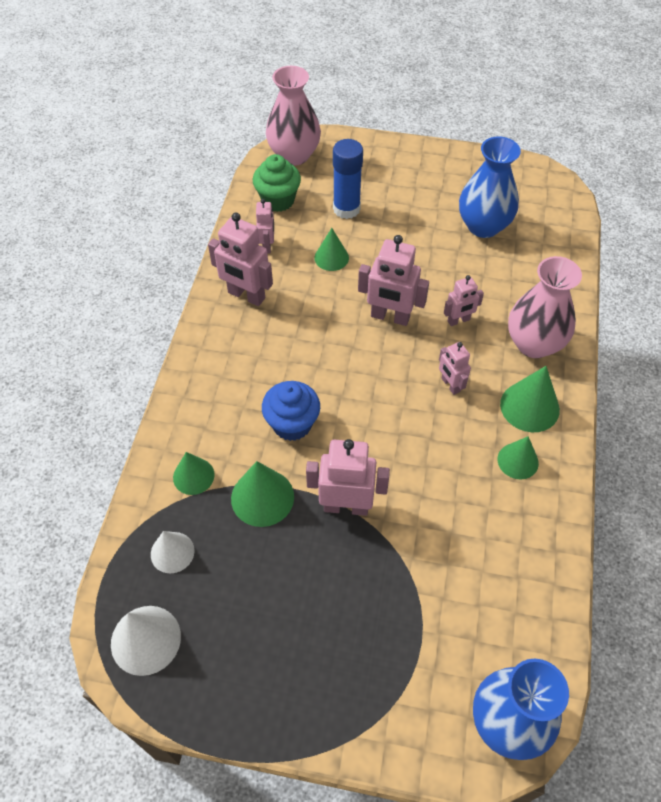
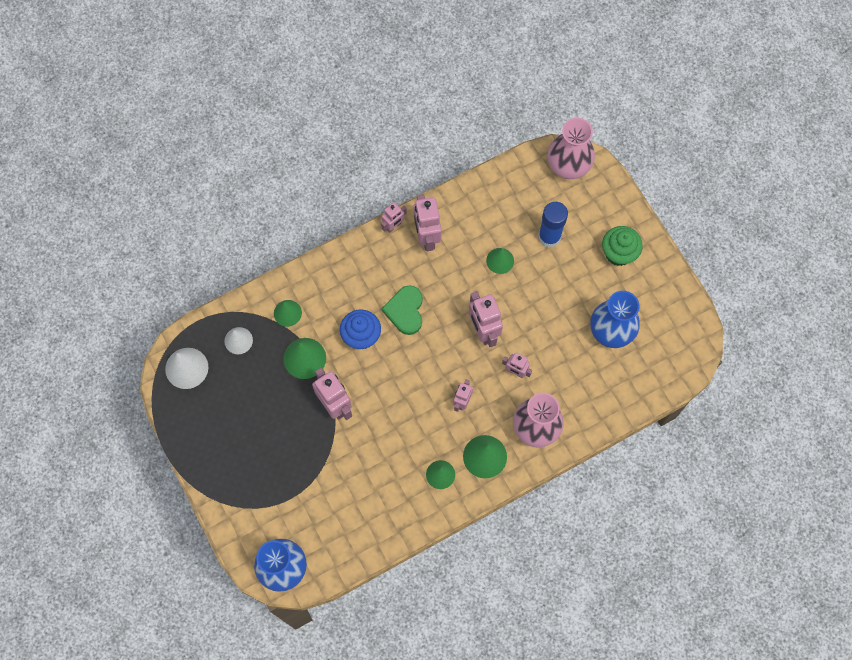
camera: 50 degrees right, 15 degrees up
green cupcake [253,154,301,212] -> green cupcake moved to [602,226,643,266]
pink robot [256,199,274,253] -> pink robot moved to [381,202,407,233]
none -> green heart [382,285,423,335]

